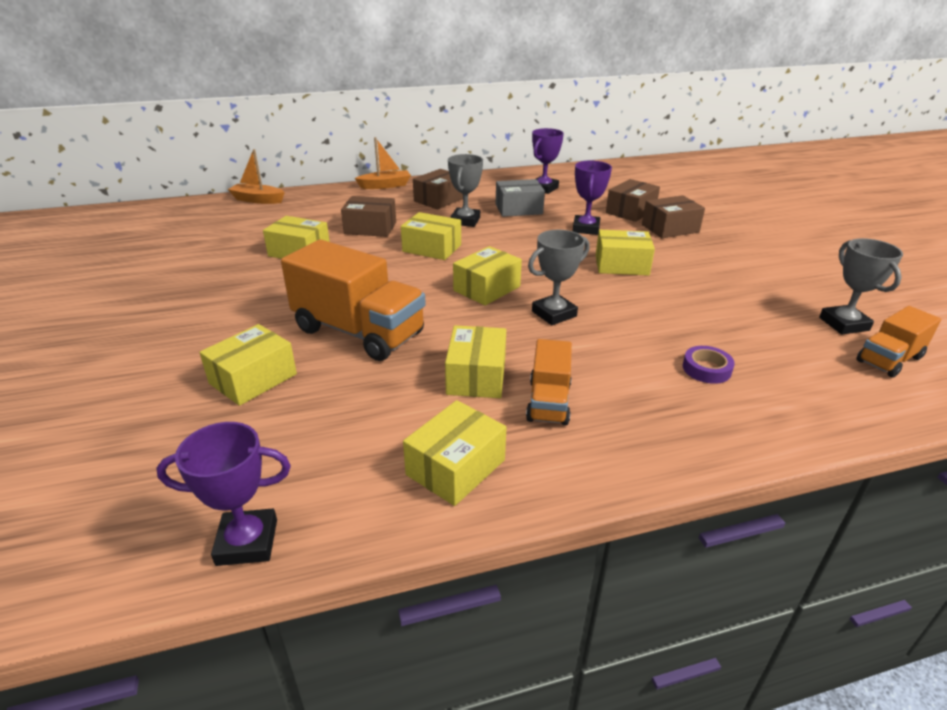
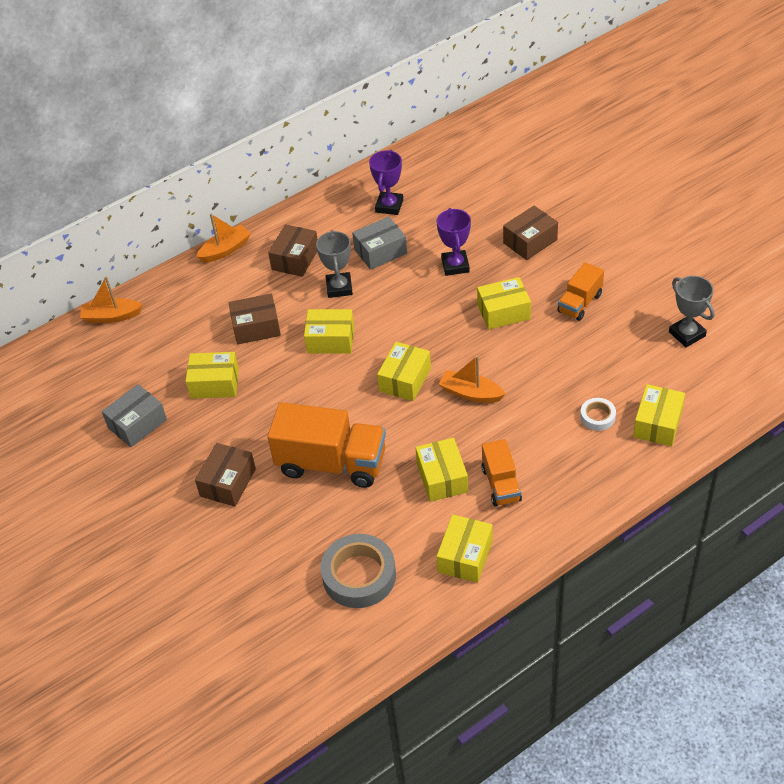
camera: 15 degrees left, 15 degrees up
purple trophy [156,422,291,566] -> none
yellow box [199,324,297,406] -> yellow box moved to [633,384,685,446]
grey trophy [528,230,590,325] -> orange boat [439,355,506,403]
brown box [606,179,660,222] -> brown box moved to [195,443,256,507]
purple tape [683,346,735,384] -> white tape [580,398,616,431]
orange truck [856,306,941,378] -> orange truck moved to [557,262,604,321]
none -> grey box [102,384,167,447]
none -> grey tape [320,534,396,608]

